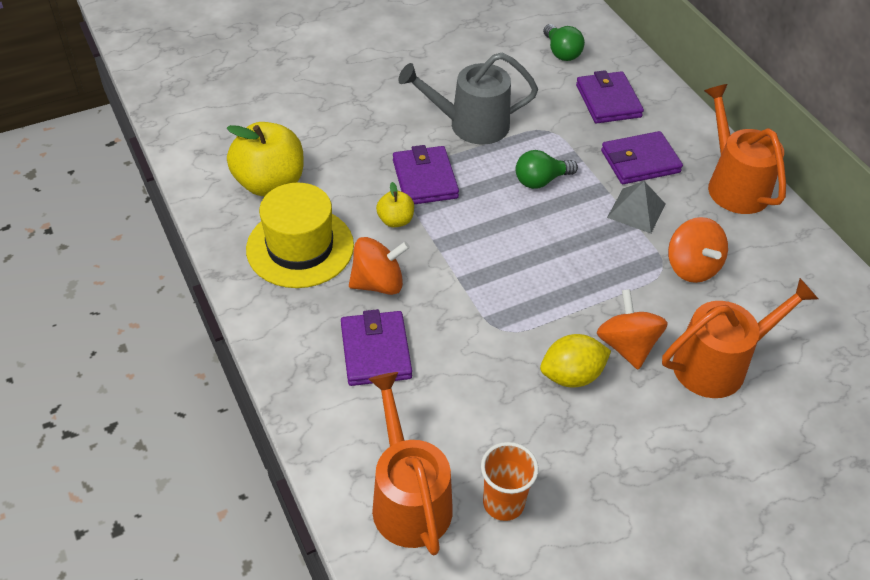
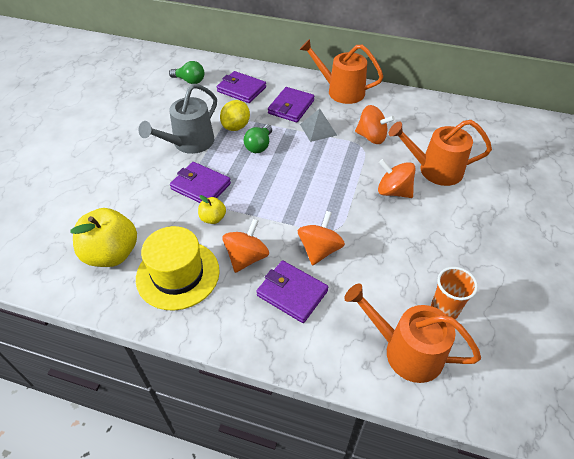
camera: 45 degrees left, 0 degrees up
yellow lemon [540,334,611,387] -> yellow lemon moved to [220,100,250,131]
orange watering can [662,278,818,398] -> orange watering can turned 105 degrees counterclockwise [389,120,492,186]
none -> orange spinning top [298,211,345,265]

